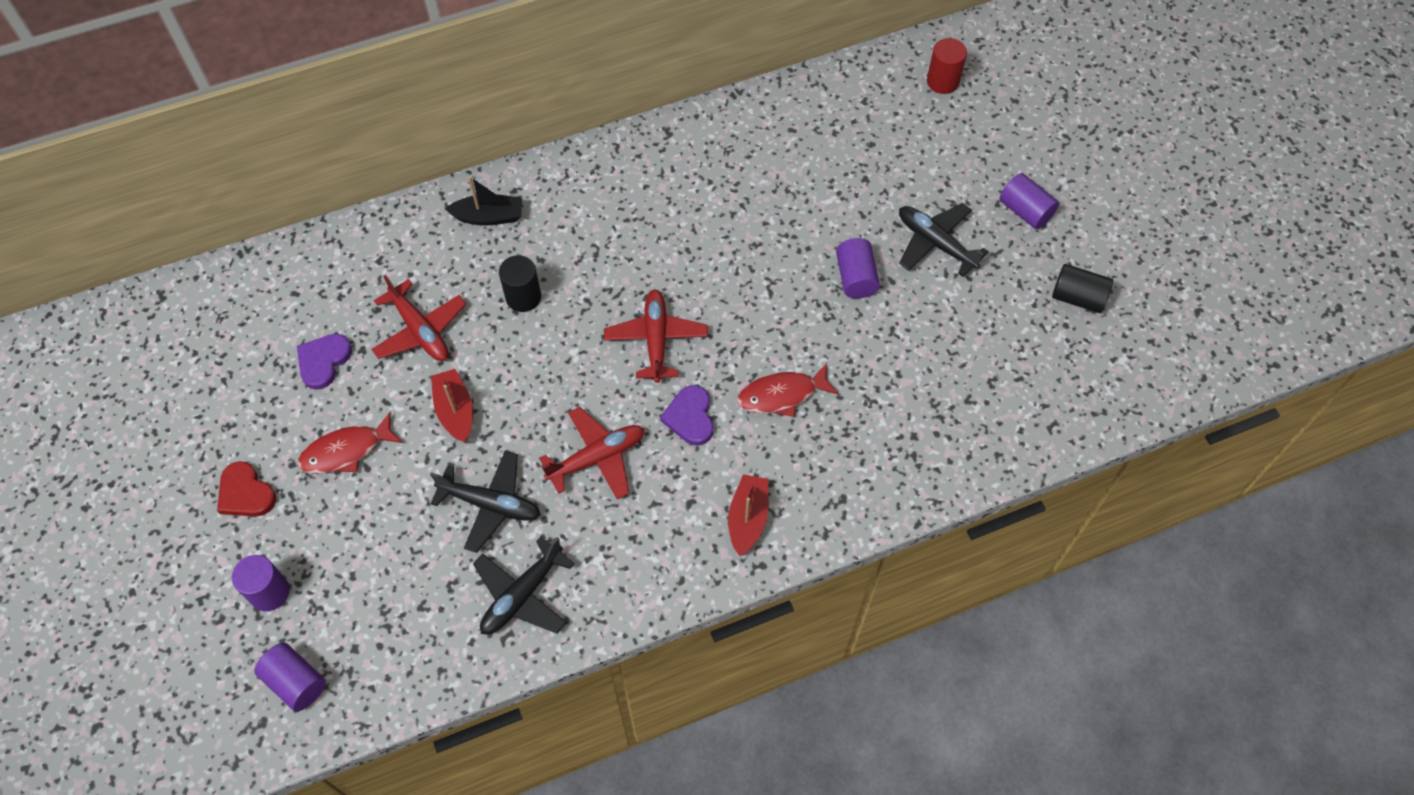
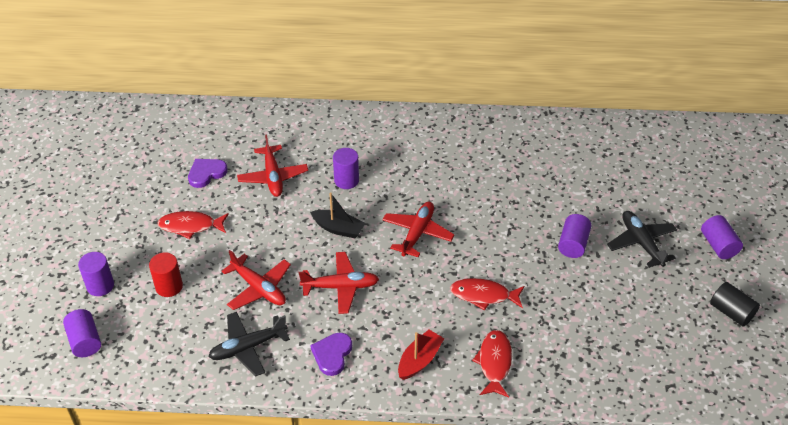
camera: 25 degrees right, 15 degrees down
red heart [217,461,276,517] -> none
black plane [430,451,541,553] -> red plane [222,250,291,310]
red boat [431,369,473,443] -> none
black boat [445,176,522,226] -> black boat moved to [310,192,365,238]
black cylinder [499,255,541,312] -> purple cylinder [333,148,359,189]
purple heart [660,385,714,446] -> purple heart moved to [310,333,352,376]
red cylinder [927,38,967,94] -> red cylinder moved to [149,252,183,297]
none -> red fish [472,330,512,398]

